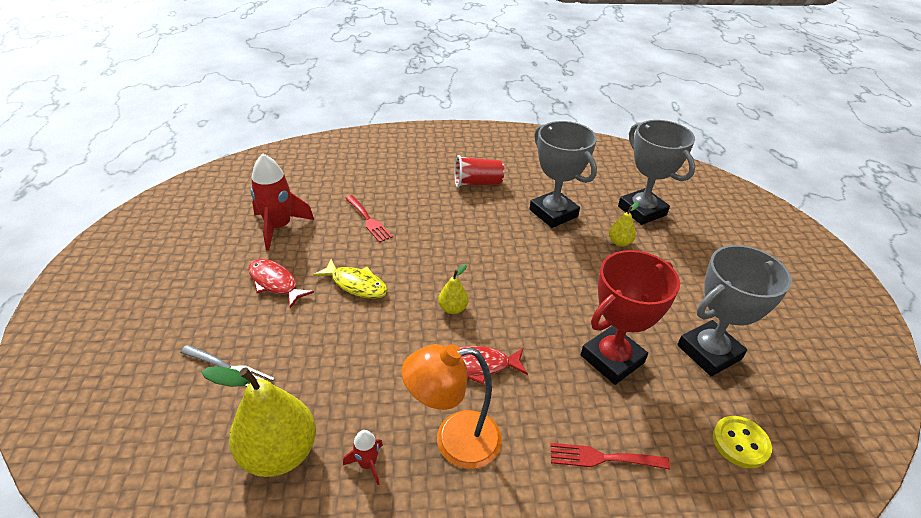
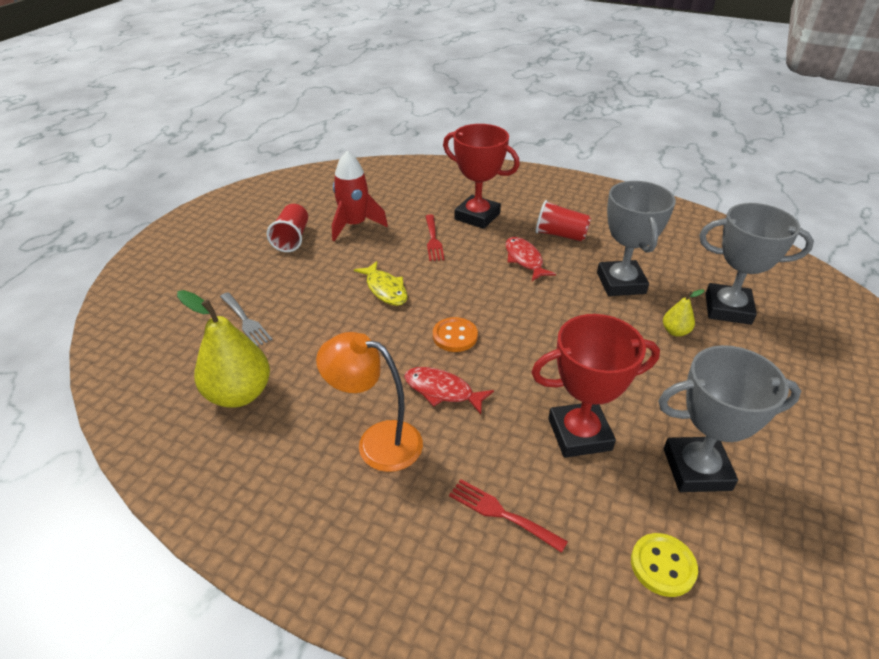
camera: 30 degrees right, 0 degrees up
red fish [248,259,314,308] -> red fish moved to [506,237,556,281]
red rocket [343,430,383,485] -> none
yellow pear [438,264,468,314] -> orange button [433,317,478,352]
grey trophy [618,120,695,225] -> grey trophy turned 75 degrees counterclockwise [699,203,814,325]
none -> red cup [267,204,308,252]
none -> red trophy [443,124,520,229]

